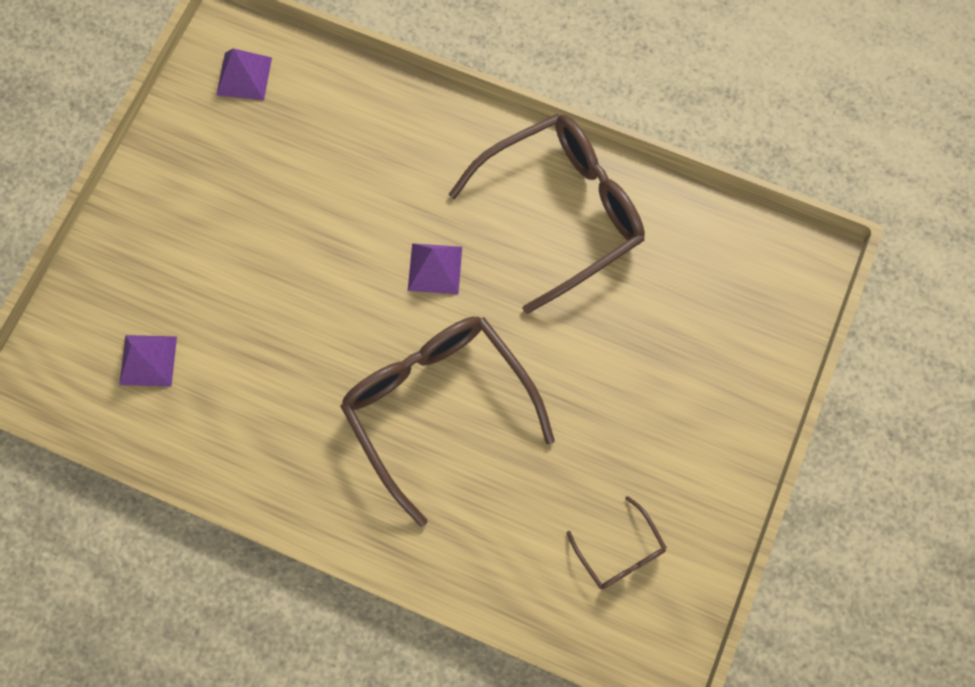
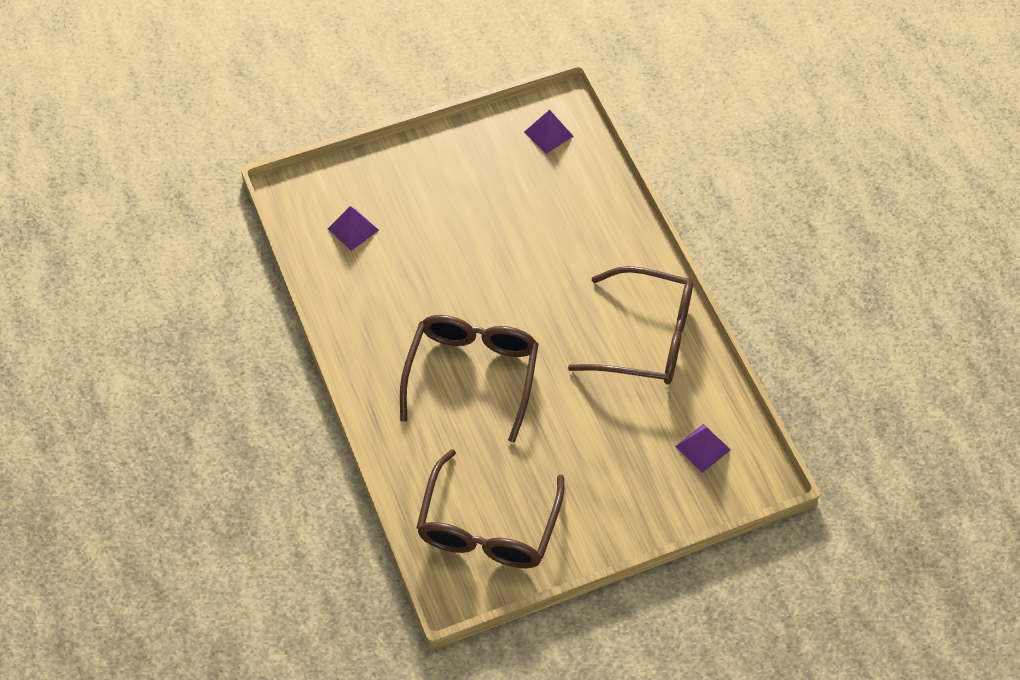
camera: 45 degrees right, 15 degrees down
purple pyramid [408,243,462,294] -> purple pyramid moved to [675,424,731,473]
brown glasses [566,496,667,590] -> brown glasses [416,449,565,568], size x2.20

